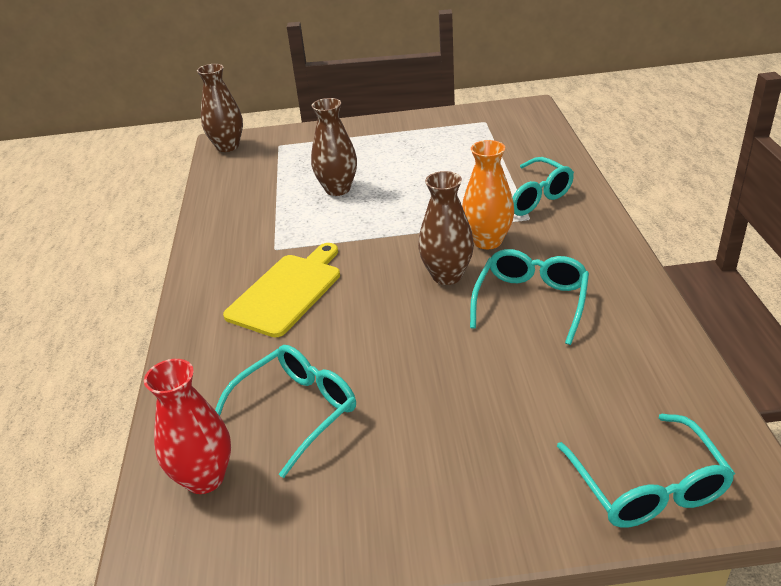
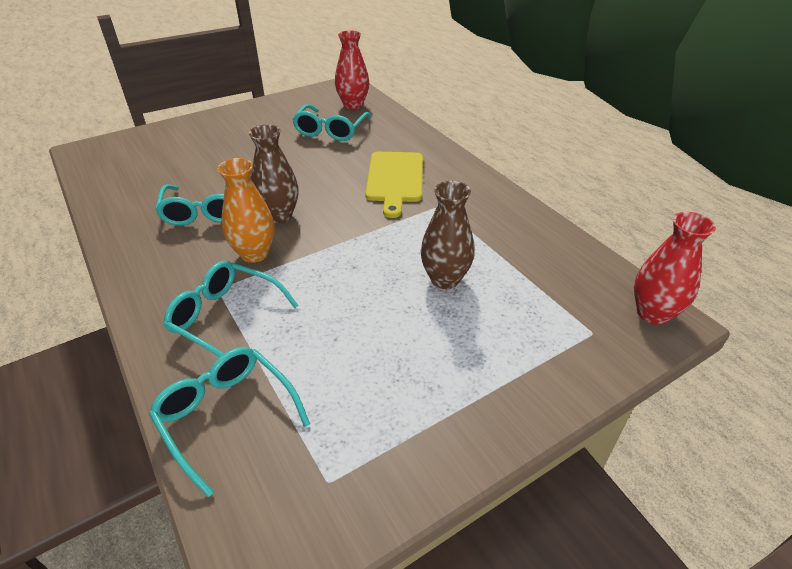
camera: 150 degrees right, 5 degrees up
brown vase [197,64,243,152] -> red vase [634,212,716,325]
turquoise glasses [557,414,735,528] -> turquoise glasses moved to [149,347,310,497]

